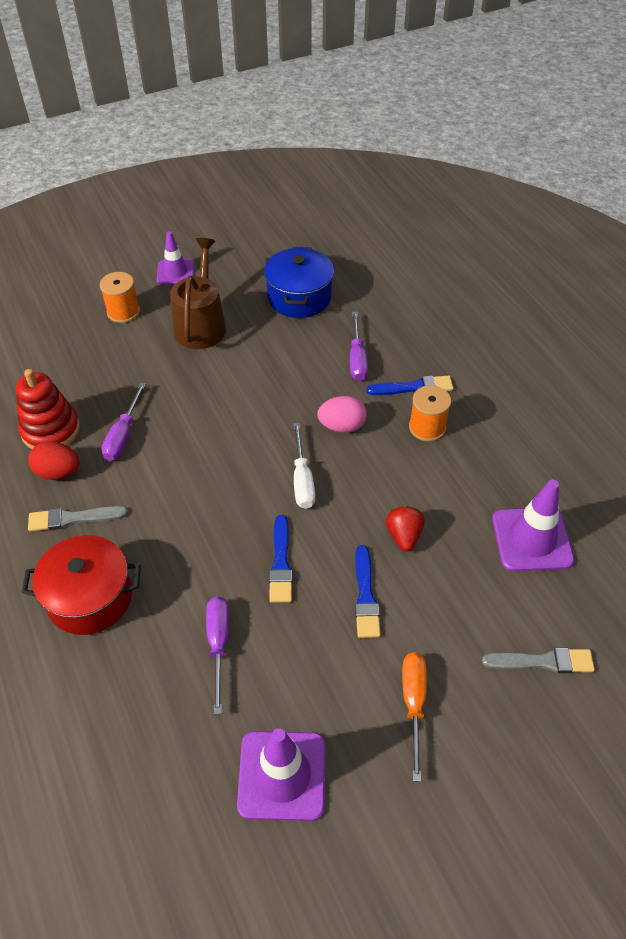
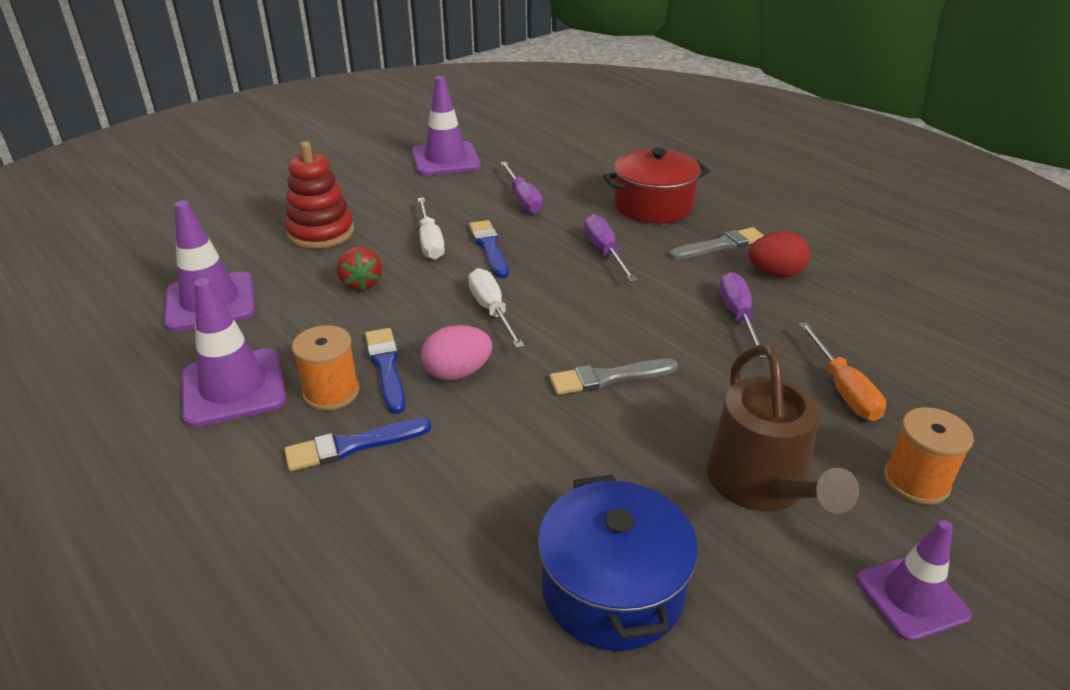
camera: 165 degrees right, 15 degrees down
red stacking toy [16,369,80,449] -> red stacking toy moved to [285,141,354,249]
purple screwdriver [350,312,368,381] -> purple screwdriver moved to [584,214,637,282]
blue brush [355,545,381,638] -> blue brush moved to [365,328,406,414]
orange screwdriver [402,652,427,782] -> orange screwdriver moved to [799,322,886,421]
grey brush [482,648,595,673] -> grey brush moved to [549,359,678,395]
none -> purple traffic cone [182,278,286,428]
none -> white screwdriver [418,198,445,260]

